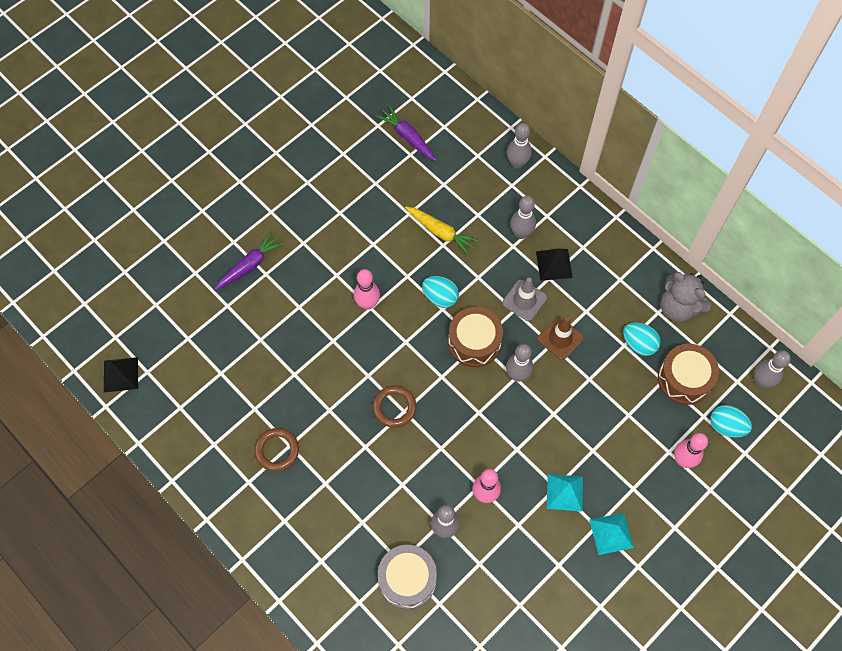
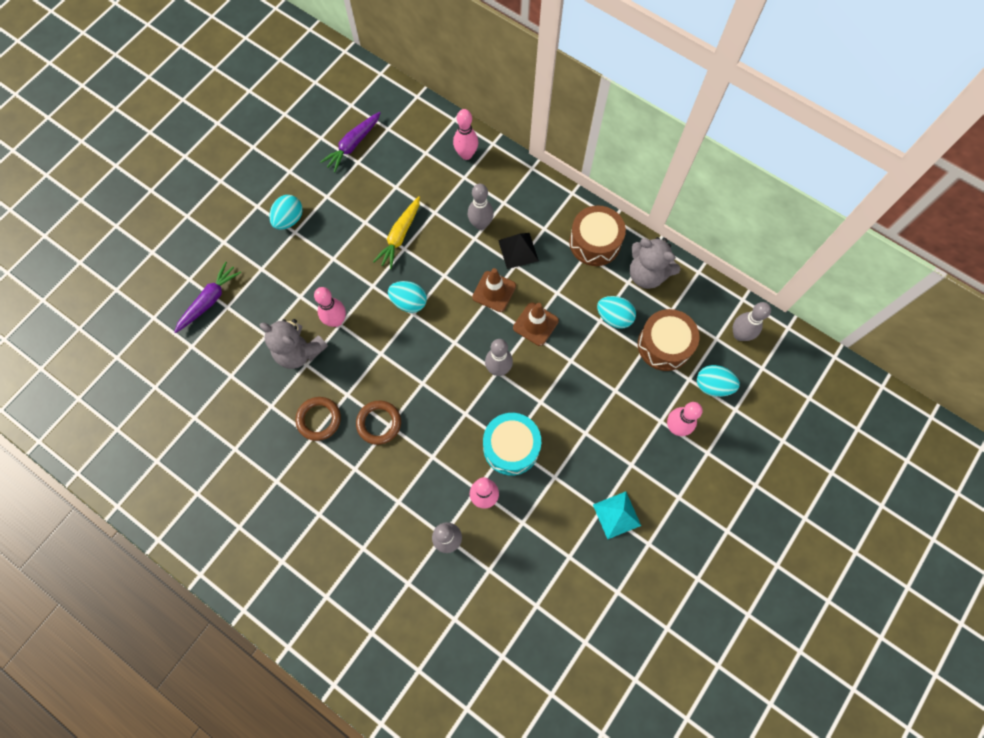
camera: 10 degrees left, 5 degrees up
black pyramid [104,357,138,392] -> none
brown ring [254,428,299,471] -> brown ring moved to [296,397,341,441]
purple carrot [376,105,437,161] -> purple carrot turned 90 degrees counterclockwise [320,112,380,173]
grey drum [378,545,437,609] -> none
yellow carrot [405,206,479,255] -> yellow carrot turned 90 degrees clockwise [373,196,420,269]
brown drum [448,307,503,367] -> brown drum moved to [569,205,626,266]
grey traffic cone [502,278,547,321] -> brown traffic cone [472,268,516,312]
grey bowling pin [507,123,532,169] -> pink bowling pin [453,109,478,160]
turquoise pyramid [547,474,583,512] -> none
none -> grey teddy bear [260,319,328,369]
none -> turquoise egg [269,195,303,230]
none -> turquoise drum [483,413,541,476]

